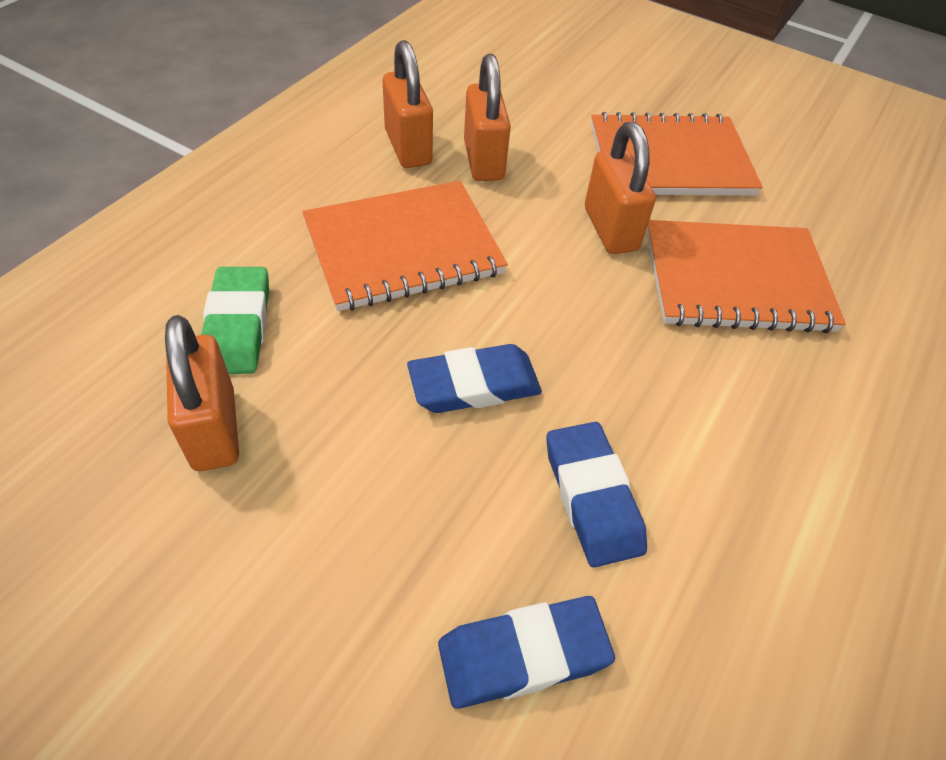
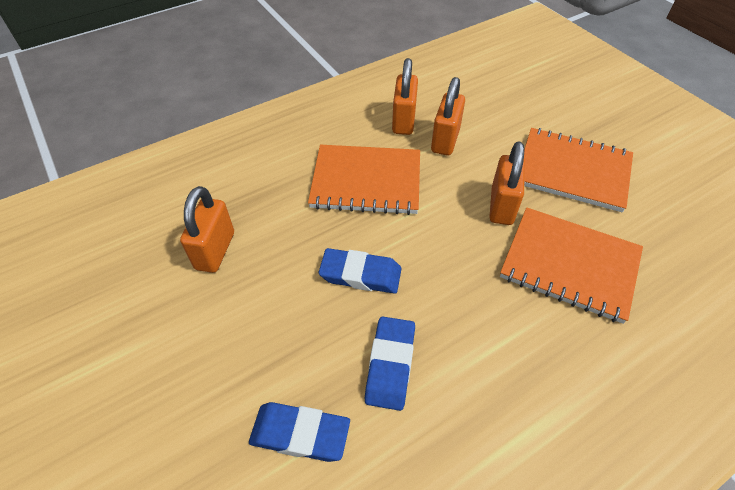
camera: 30 degrees right, 0 degrees up
green eraser [201,267,269,374] -> none

